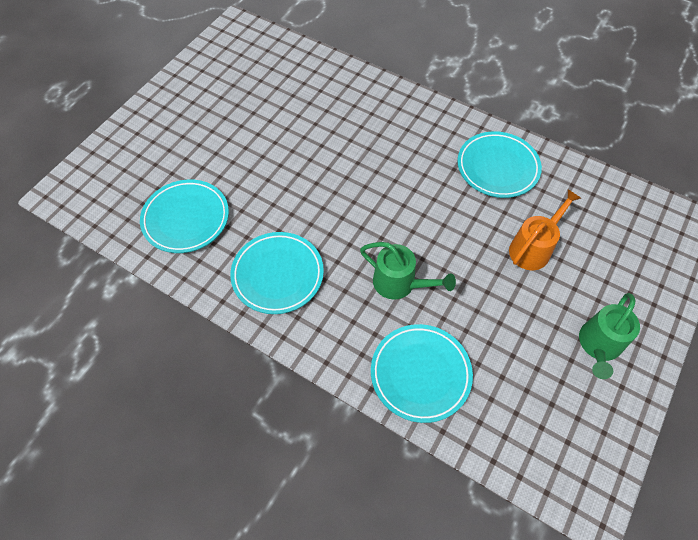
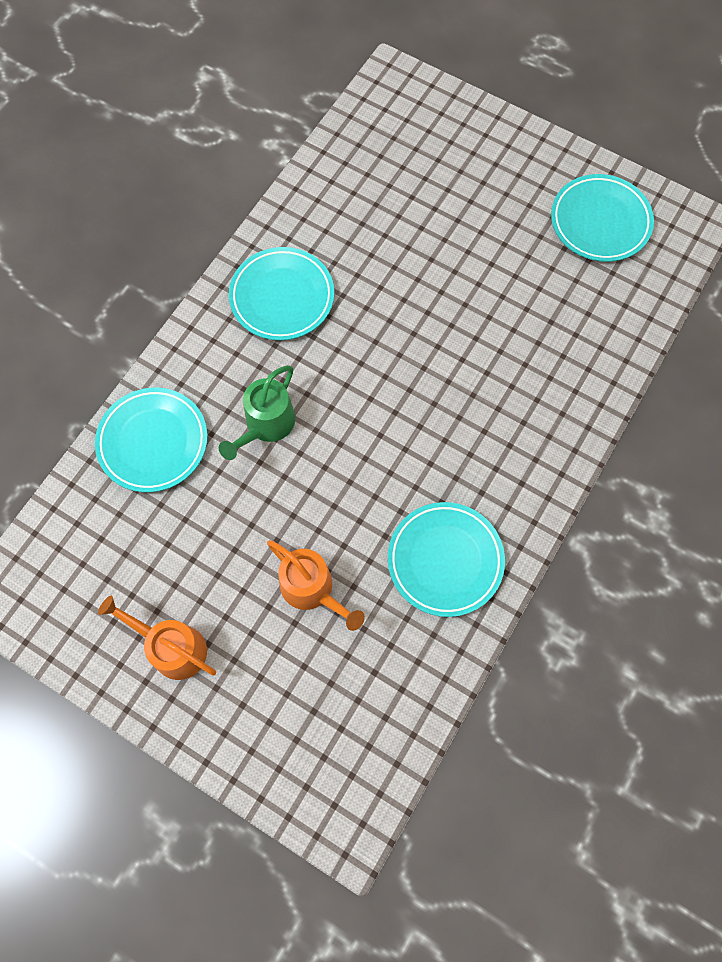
camera: 90 degrees right, 10 degrees up
turquoise plate [140,180,229,253] -> turquoise plate moved to [551,174,654,262]
green watering can [579,293,640,379] -> orange watering can [98,596,216,680]

